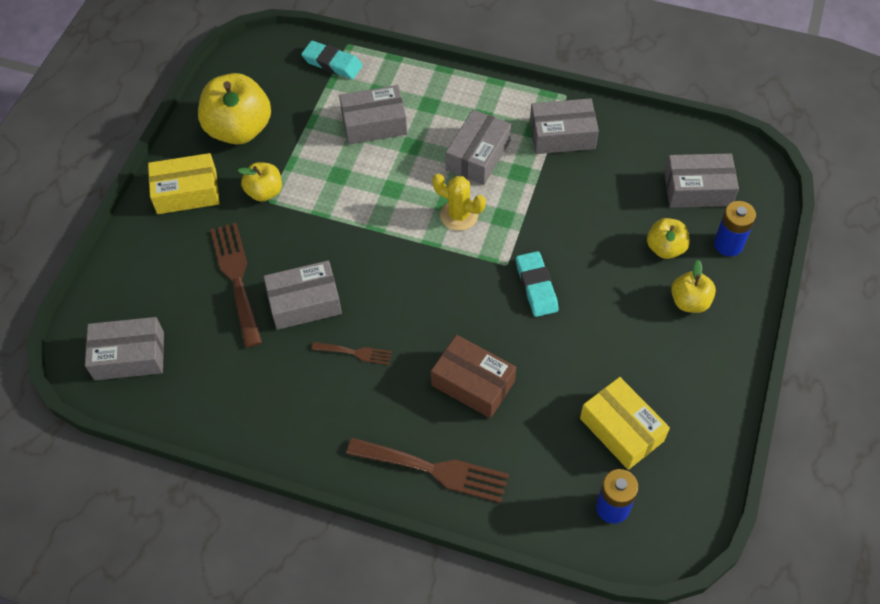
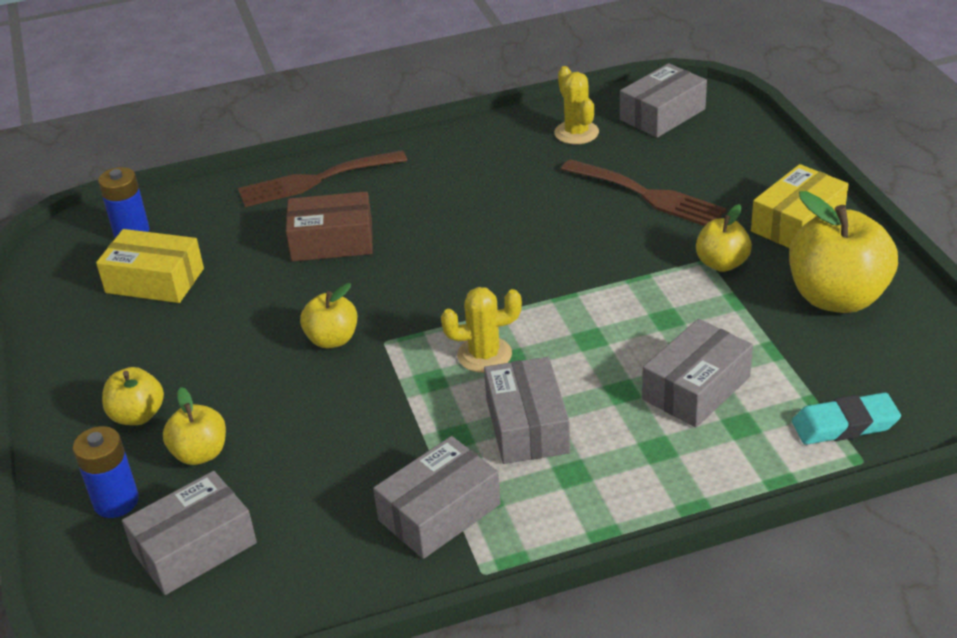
camera: 145 degrees right, 20 degrees down
grey box [264,260,342,330] -> none
brown fork [312,342,392,365] -> none
turquoise eraser [516,251,559,317] -> yellow apple [300,283,357,348]
none -> yellow cactus [554,66,599,144]

